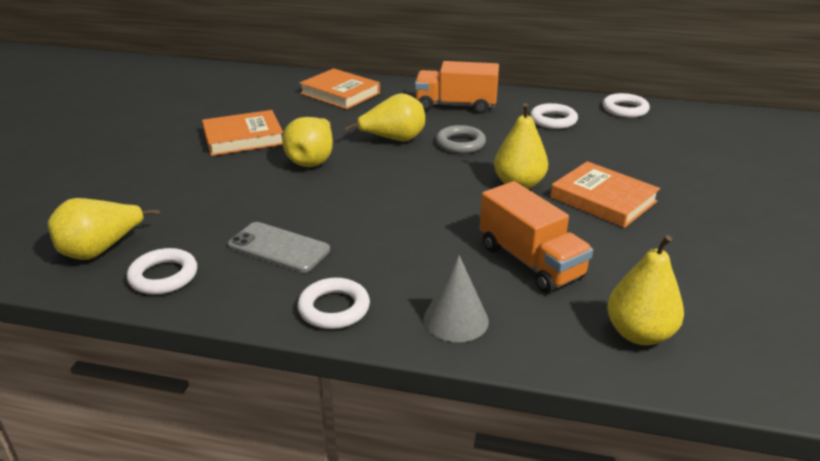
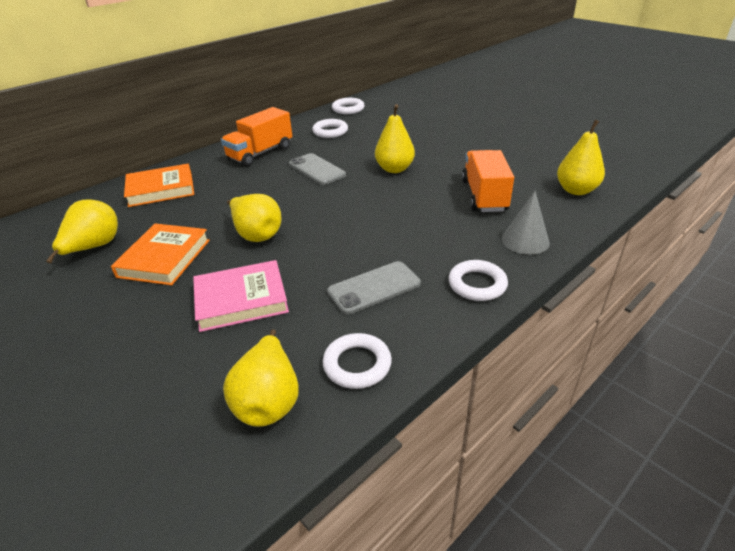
camera: 55 degrees left, 5 degrees up
yellow pear [345,93,425,141] -> yellow pear moved to [46,200,118,263]
grey ring [436,125,486,154] -> grey phone [289,153,346,185]
orange truck [480,181,593,293] -> orange truck turned 90 degrees counterclockwise [462,150,514,212]
orange book [550,161,660,228] -> none
none -> pink book [193,260,289,332]

